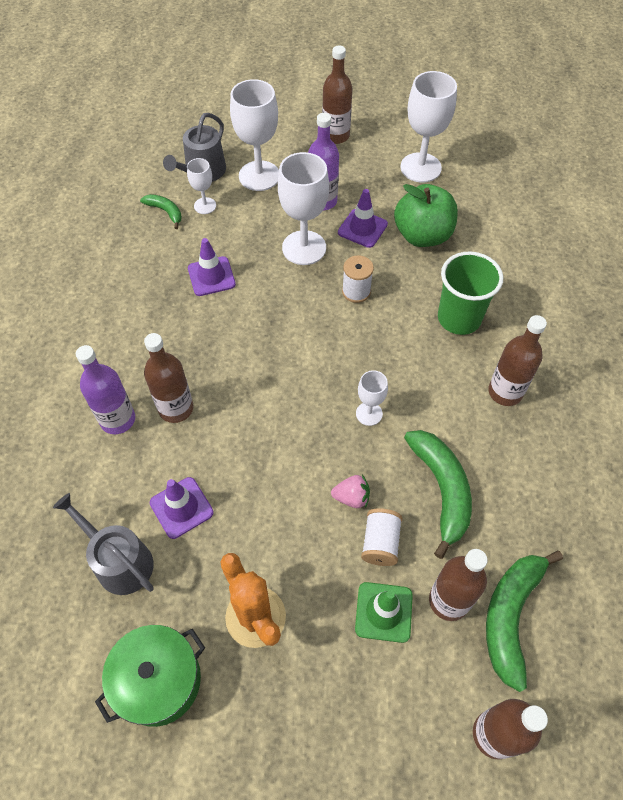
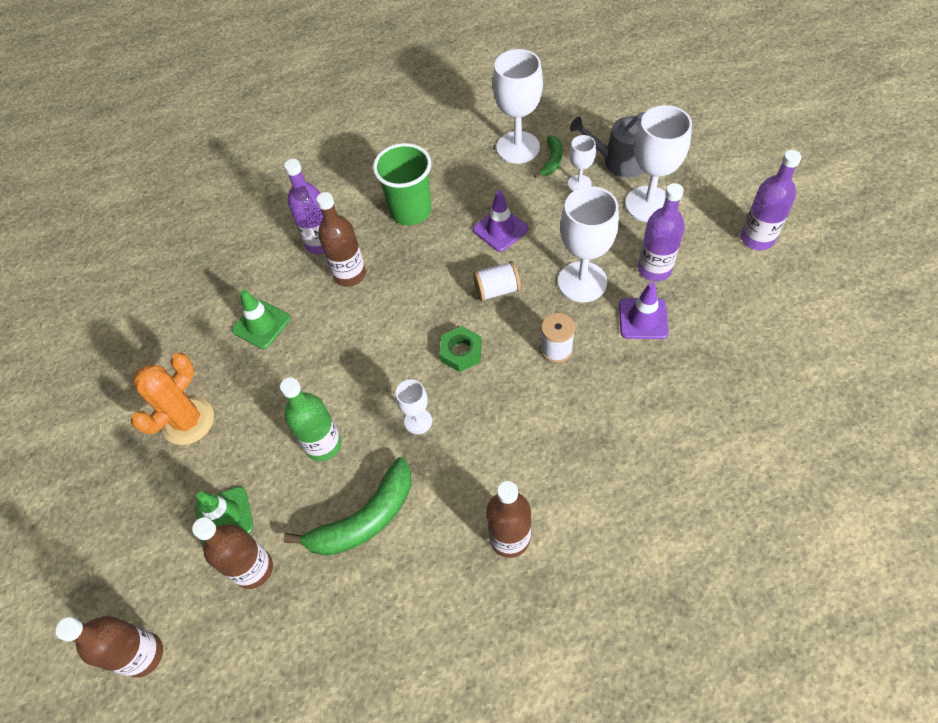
camera: 70 degrees right, 0 degrees up
grey watering can [53,493,154,595] -> none
green pot [95,625,205,727] -> none
purple traffic cone [150,477,214,539] -> green traffic cone [232,290,290,349]
brown bottle [322,46,352,144] -> purple bottle [741,150,801,250]
pink strawberry [331,475,370,508] -> green bottle [280,377,342,461]
white spool [361,508,403,566] -> white spool moved to [473,261,521,301]
green apple [394,184,458,247] -> none
white goblet [400,71,457,182] -> white goblet moved to [493,49,543,164]
green cup [438,251,503,335] -> green cup moved to [373,143,432,225]
green banana [486,550,563,692] -> none
none -> green nut [439,326,482,372]

